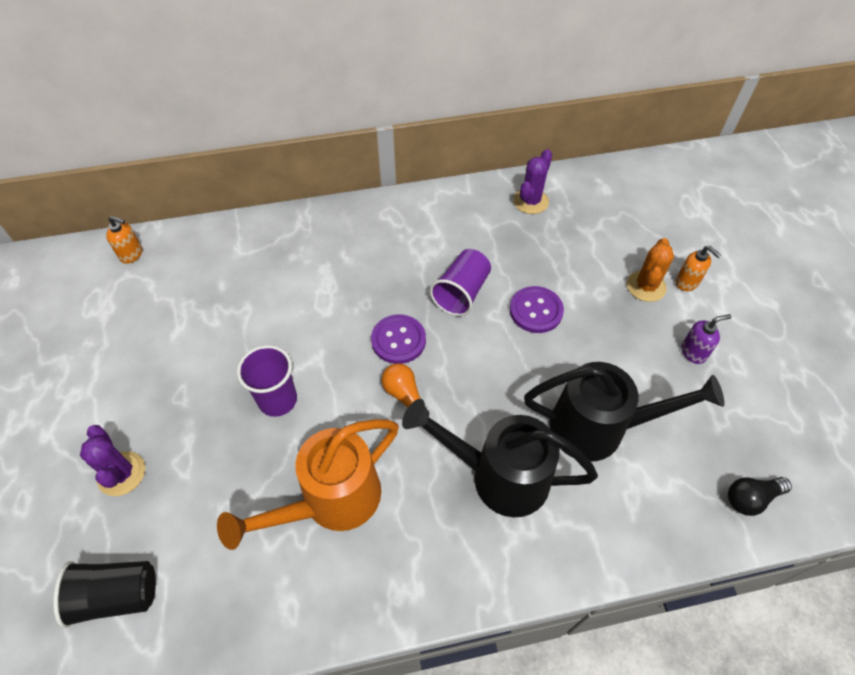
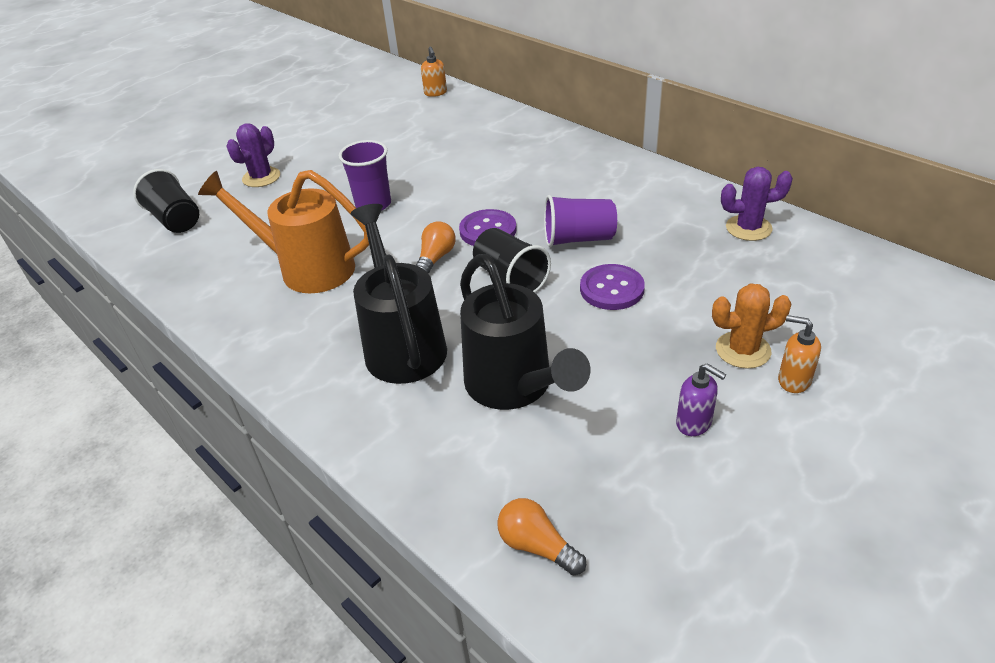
camera: 60 degrees right, 15 degrees down
orange soap dispenser [676,246,721,291] -> orange soap dispenser turned 105 degrees clockwise [778,315,821,393]
black light bulb [728,477,792,516] -> orange light bulb [497,498,586,576]
none -> black cup [473,228,551,293]

